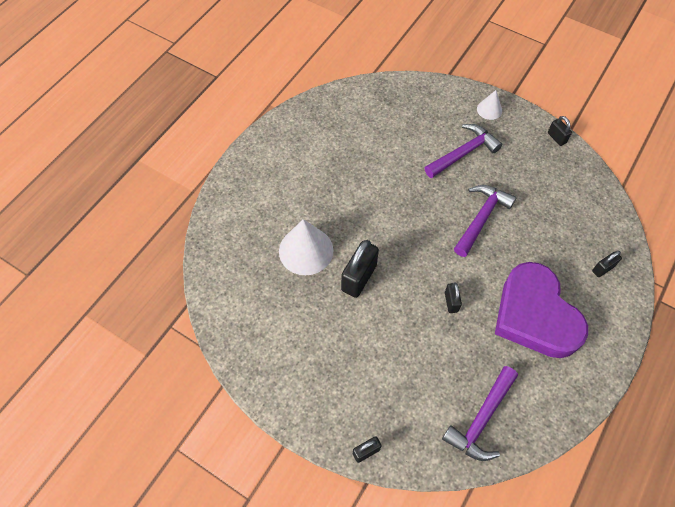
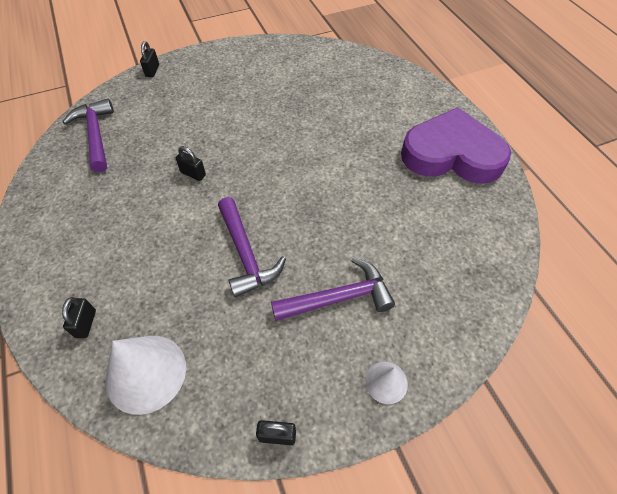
camera: 125 degrees right, 5 degrees down
white cone [279,219,333,275] -> white cone moved to [105,336,186,415]
black padlock [341,240,379,298] -> none
purple hammer [425,124,502,178] -> purple hammer turned 105 degrees counterclockwise [271,257,395,321]
purple heart [495,262,588,358] -> purple heart moved to [401,107,511,184]

